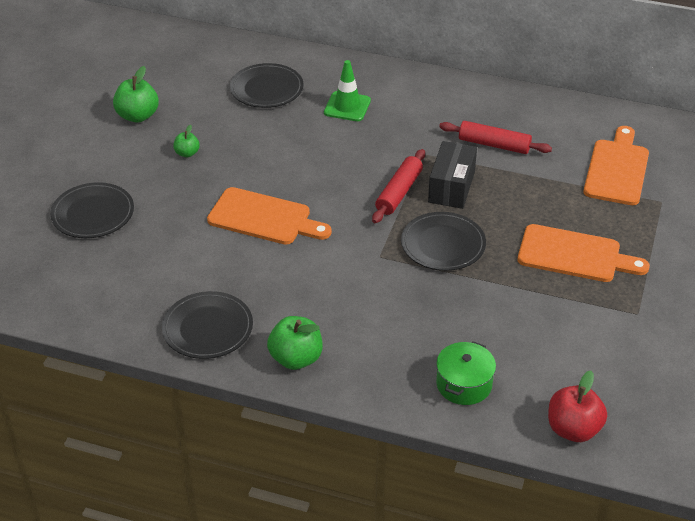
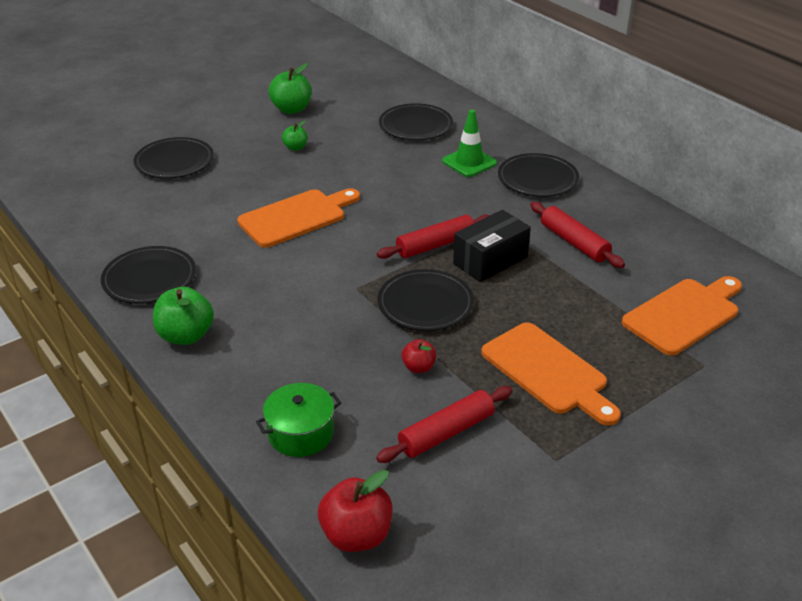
camera: 35 degrees right, 5 degrees down
orange cutting board [207,187,332,245] -> orange cutting board turned 90 degrees counterclockwise [237,188,360,248]
none -> red rolling pin [376,386,513,463]
none -> red apple [402,339,436,373]
none -> black plate [498,153,579,197]

